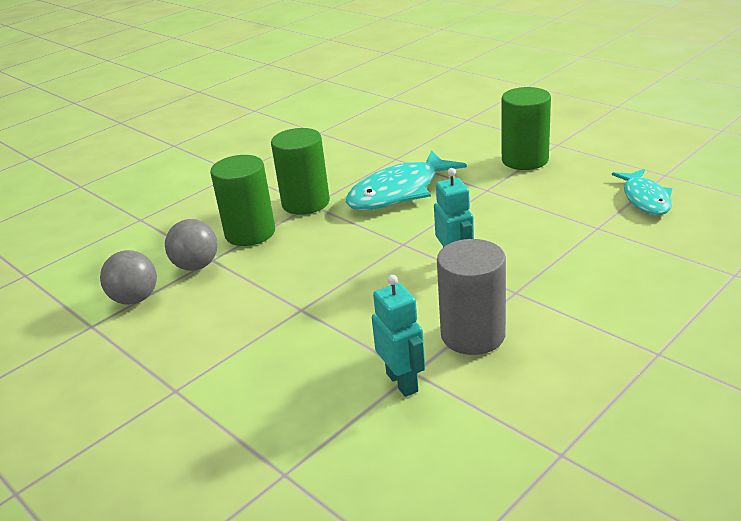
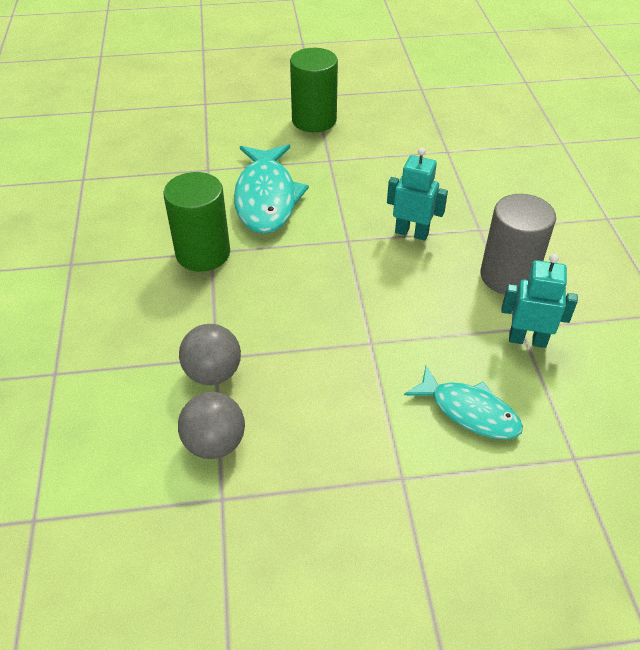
camera: 55 degrees left, 15 degrees up
green cylinder [210,155,275,246] -> none
turquoise fish [612,169,672,215] -> turquoise fish moved to [404,366,523,440]

